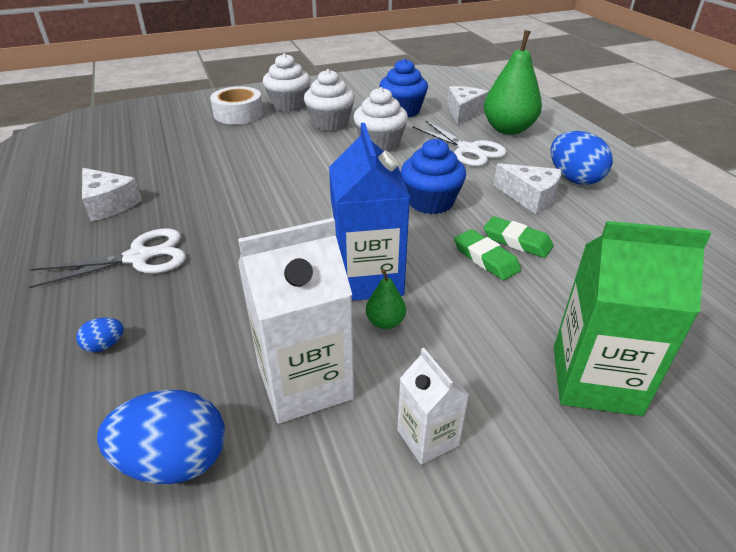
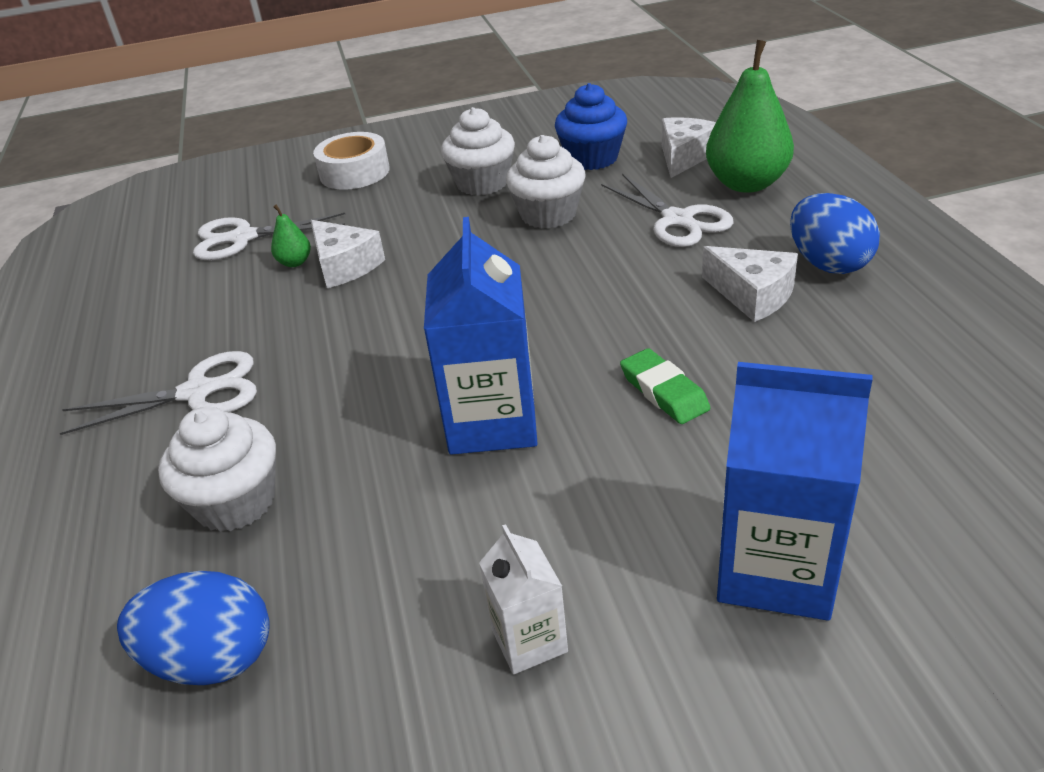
camera: 10 degrees right, 0 degrees up
blue egg [76,318,124,352] -> none
white cheese [82,168,142,221] -> white cheese moved to [311,220,385,288]
white carton [238,218,354,424] -> none
white cupcake [263,53,311,112] -> white cupcake moved to [158,406,276,532]
green pear [366,269,406,329] -> green pear moved to [271,204,311,267]
blue cupcake [401,139,466,214] -> none
green eraser [484,216,554,258] -> none
green carton [553,221,711,416] -> blue carton [717,362,873,621]
none -> white scissors [193,213,345,260]

